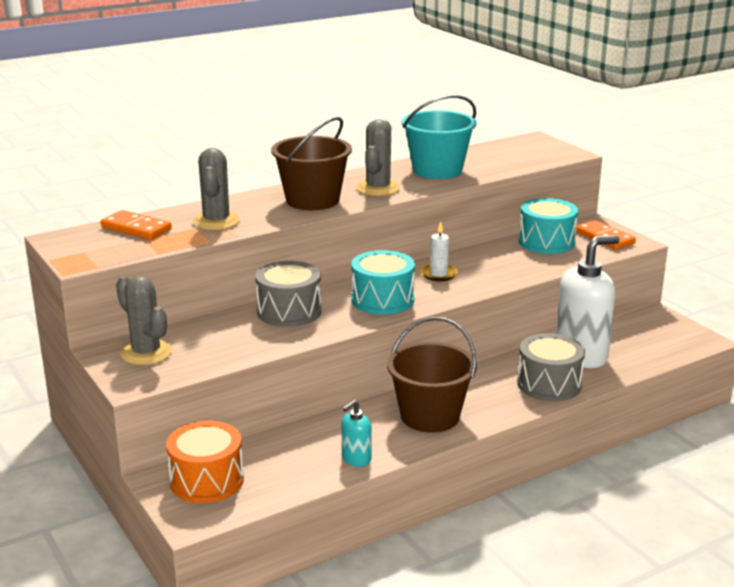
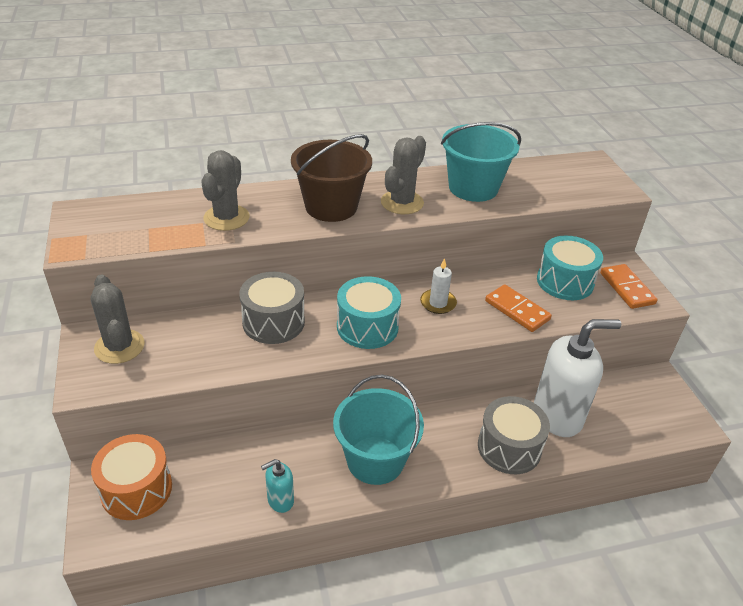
camera: 15 degrees right, 15 degrees up
orange domino [101,210,172,240] -> orange domino moved to [485,284,552,332]
brown bucket [387,317,477,433] -> turquoise bucket [333,375,424,485]

